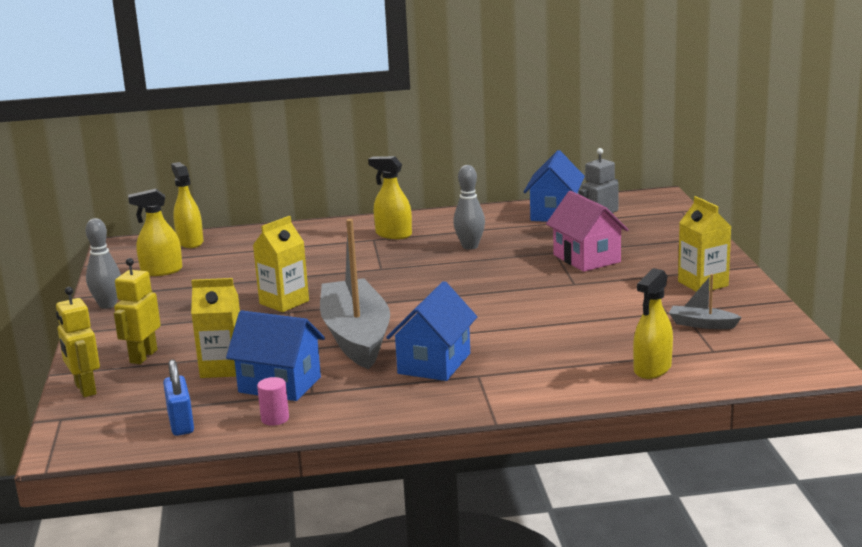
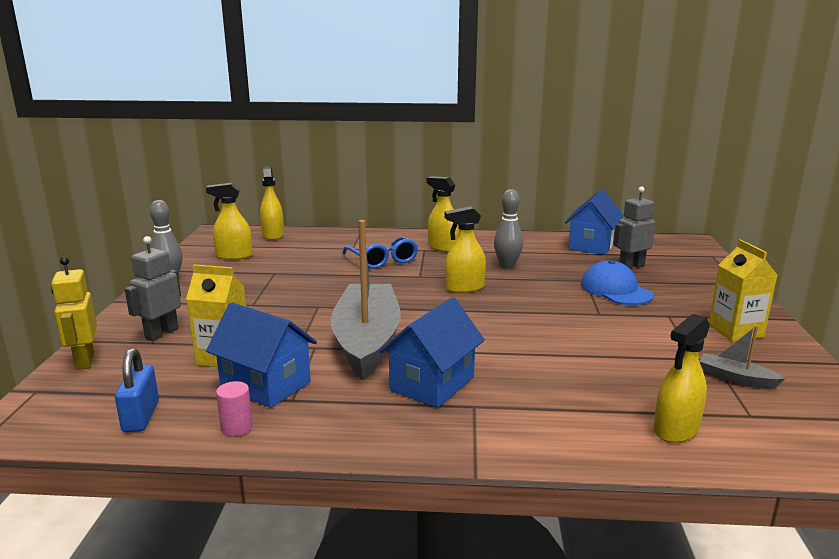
camera: 10 degrees right, 0 degrees up
yellow robot [114,258,161,364] -> grey robot [125,236,181,341]
yellow carton [253,216,309,312] -> none
pink house [546,191,629,272] -> blue cap [581,260,654,305]
none -> blue glasses [343,236,418,269]
none -> yellow spray bottle [444,206,486,293]

